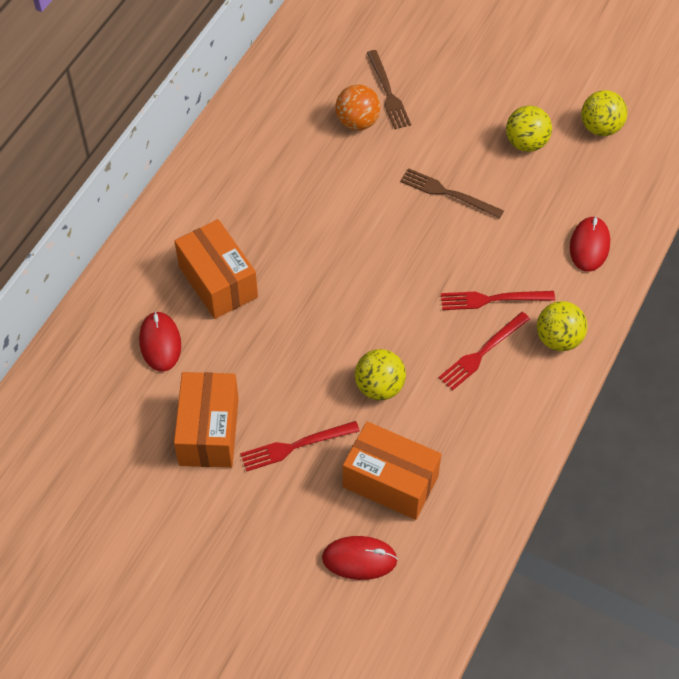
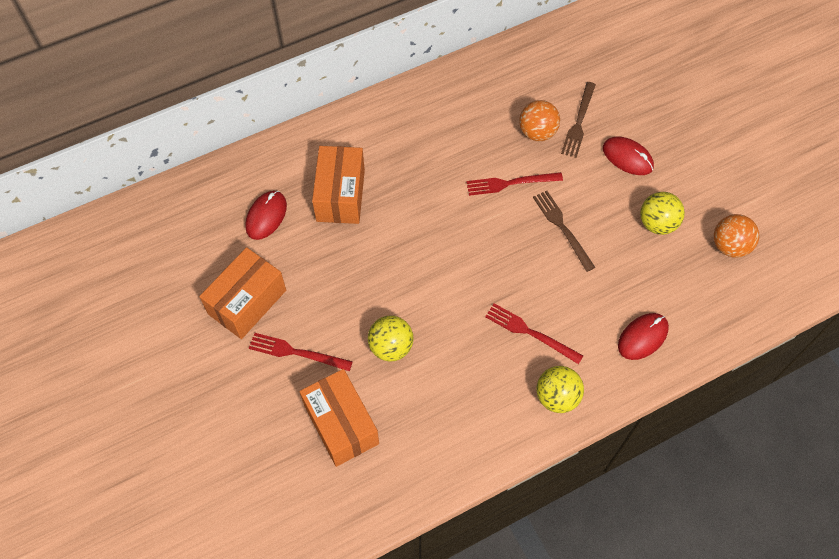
camera: 35 degrees right, 5 degrees up
red mouse [322,536,398,580] -> red mouse moved to [603,137,654,175]
red fork [439,312,530,391] -> red fork moved to [466,172,563,196]
yellow ball [581,90,627,136] -> orange ball [714,214,759,258]

